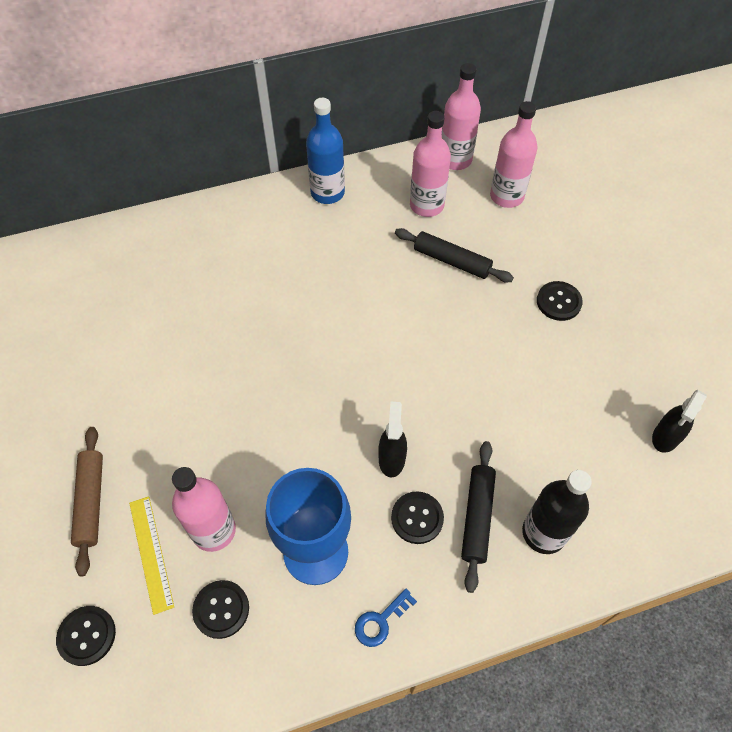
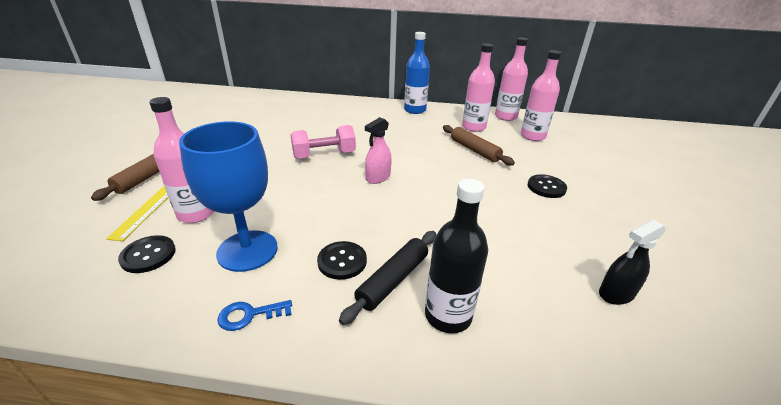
camera: 25 degrees right, 25 degrees down
black button [56,606,116,666] -> none
black spray bottle [378,402,407,477] -> none
black rolling pin [395,228,514,282] -> brown rolling pin [443,125,515,166]
none -> pink dumbbell [291,125,356,159]
none -> pink spray bottle [365,117,392,184]

